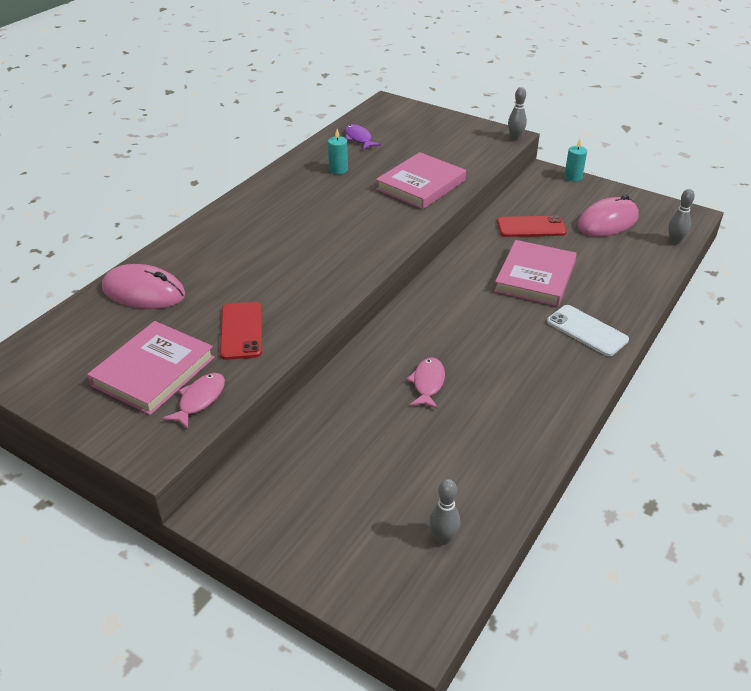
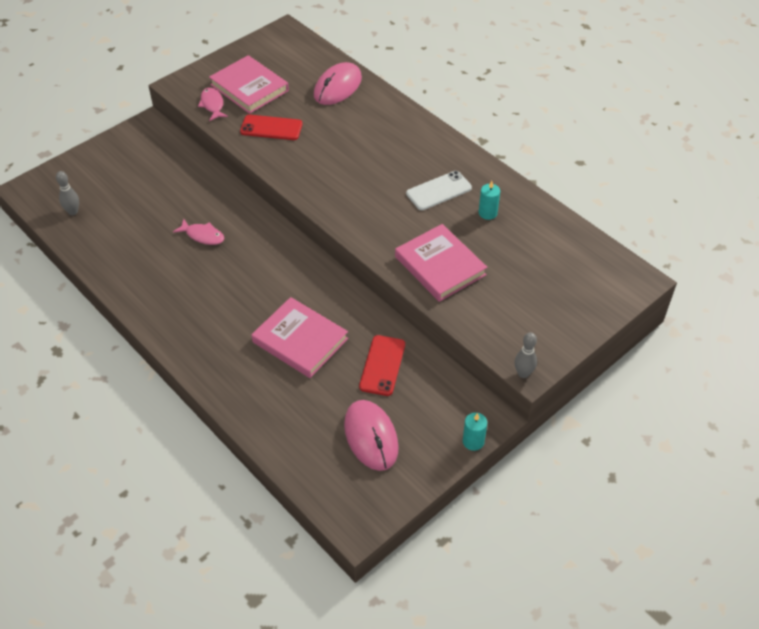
camera: 105 degrees right, 10 degrees up
pink fish [162,373,225,429] -> pink fish turned 150 degrees counterclockwise [198,88,228,121]
purple fish [345,124,381,150] -> none
white phone [547,305,629,356] -> white phone moved to [406,171,472,210]
grey bowling pin [668,189,695,244] -> none

